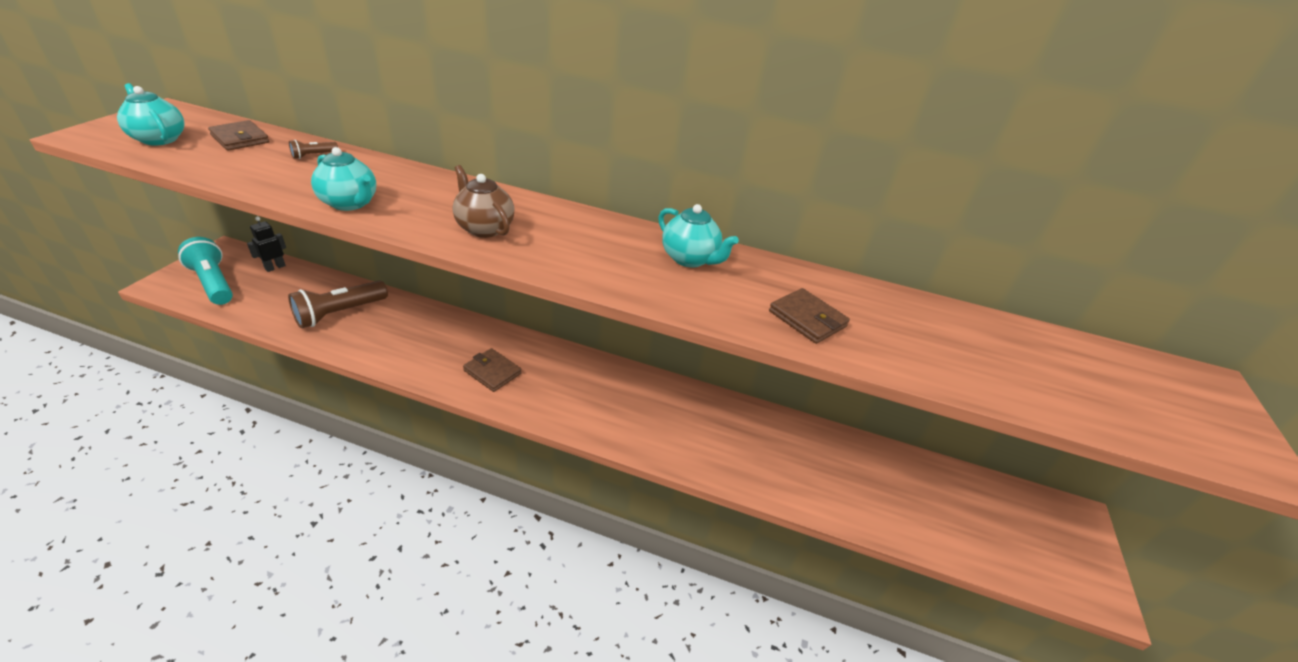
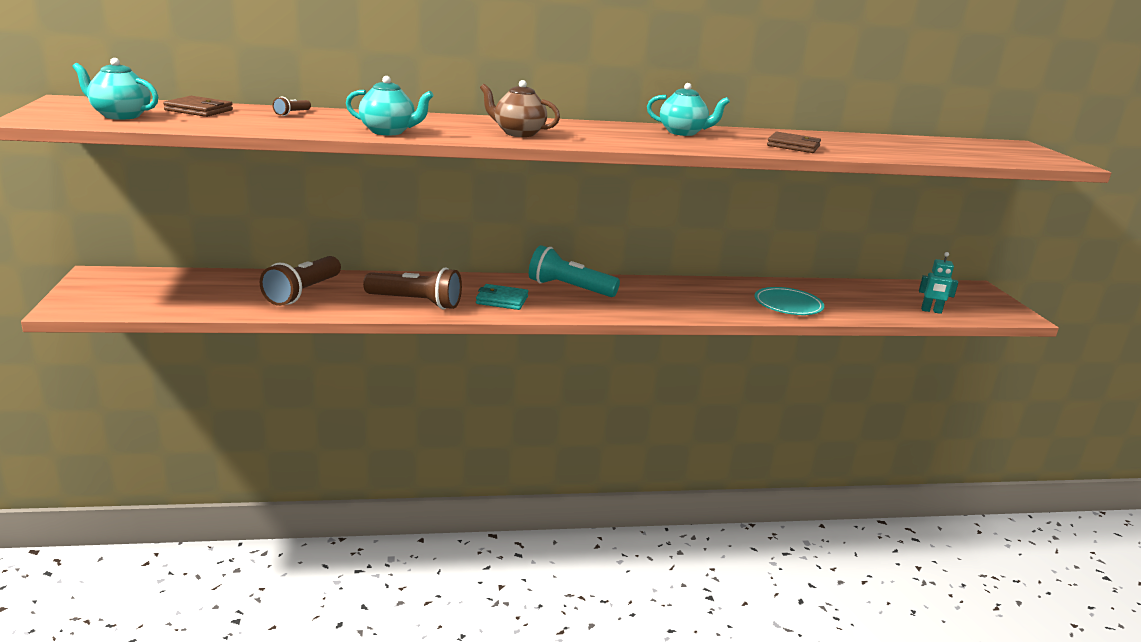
camera: 25 degrees left, 15 degrees down
turquoise flashlight [178,237,233,305] -> turquoise flashlight moved to [529,245,620,297]
black robot [247,216,286,272] -> none
brown wallet [463,348,522,392] -> turquoise wallet [476,284,528,310]
none -> brown flashlight [363,268,462,310]
none -> turquoise plate [755,287,824,315]
none -> turquoise robot [919,252,958,314]

